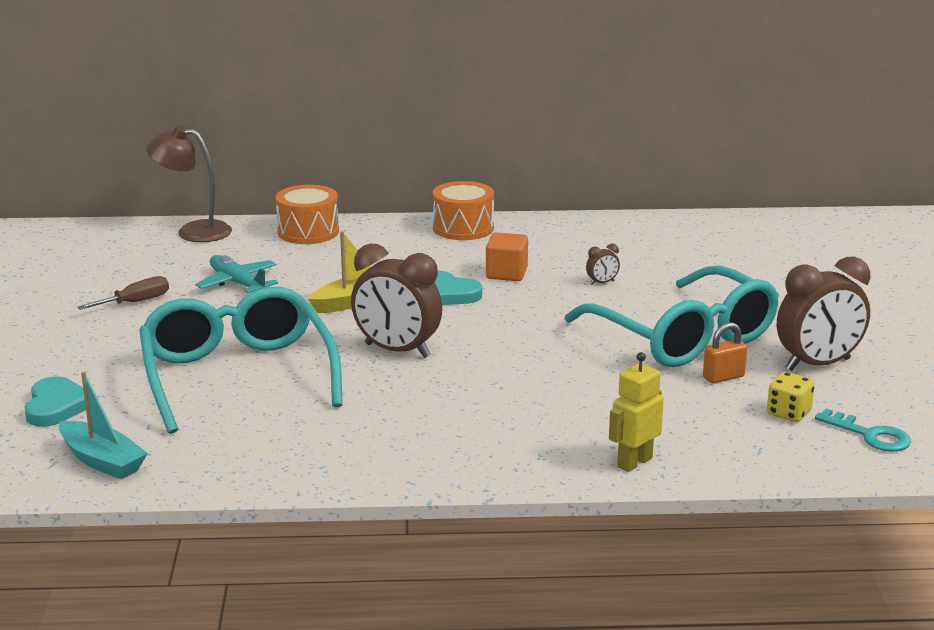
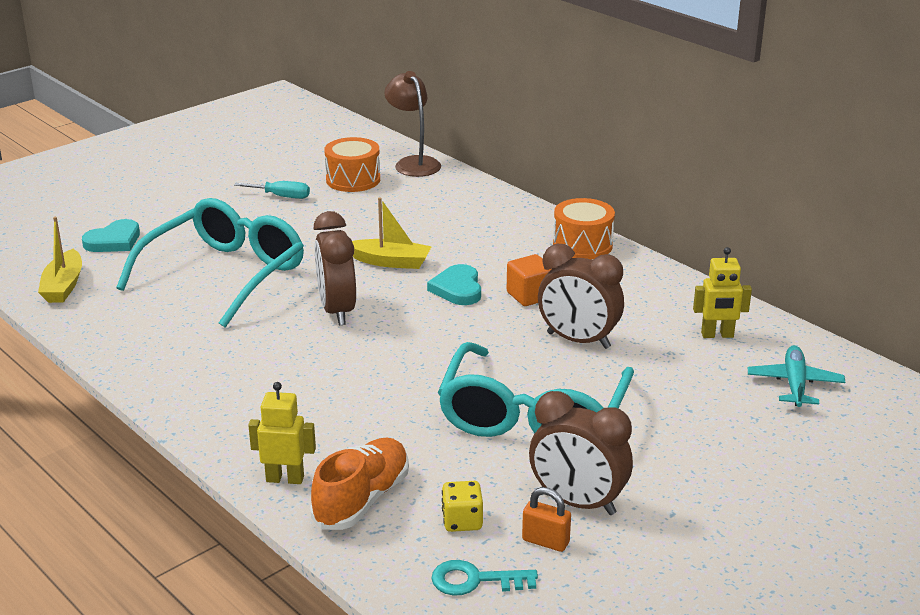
camera: 50 degrees right, 5 degrees up
turquoise boat [59,372,148,479] -> yellow boat [38,217,82,303]
brown screwdriver [77,276,169,310] -> turquoise screwdriver [234,181,310,199]
turquoise plane [195,255,278,293] -> turquoise plane moved to [748,345,845,407]
orange drum [275,185,339,244] -> orange drum moved to [324,137,380,192]
brown clock [586,244,620,285] -> brown clock [538,244,624,349], size x2.46
orange padlock [703,323,747,383] -> orange padlock moved to [522,487,571,552]
turquoise key [815,408,911,452] -> turquoise key turned 90 degrees clockwise [431,560,538,596]
none -> orange shoe [311,437,409,530]
none -> yellow robot [693,247,752,338]

